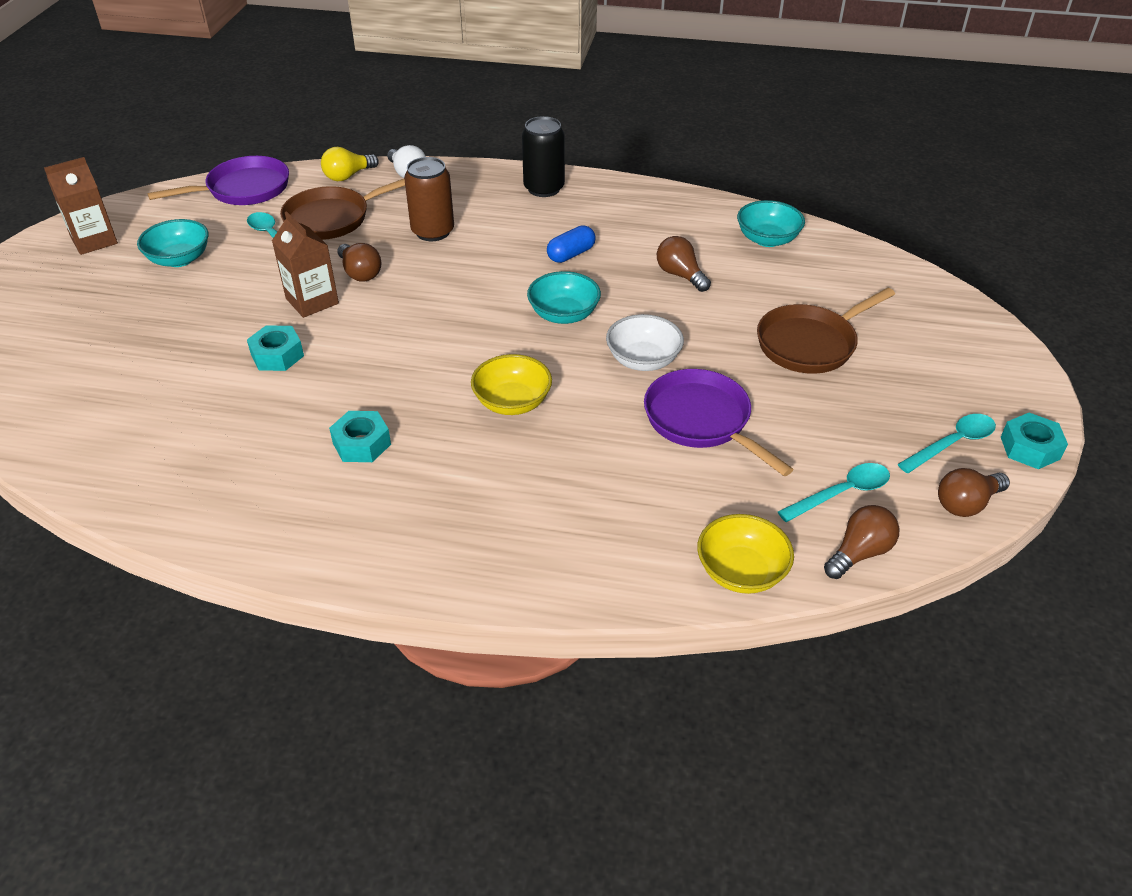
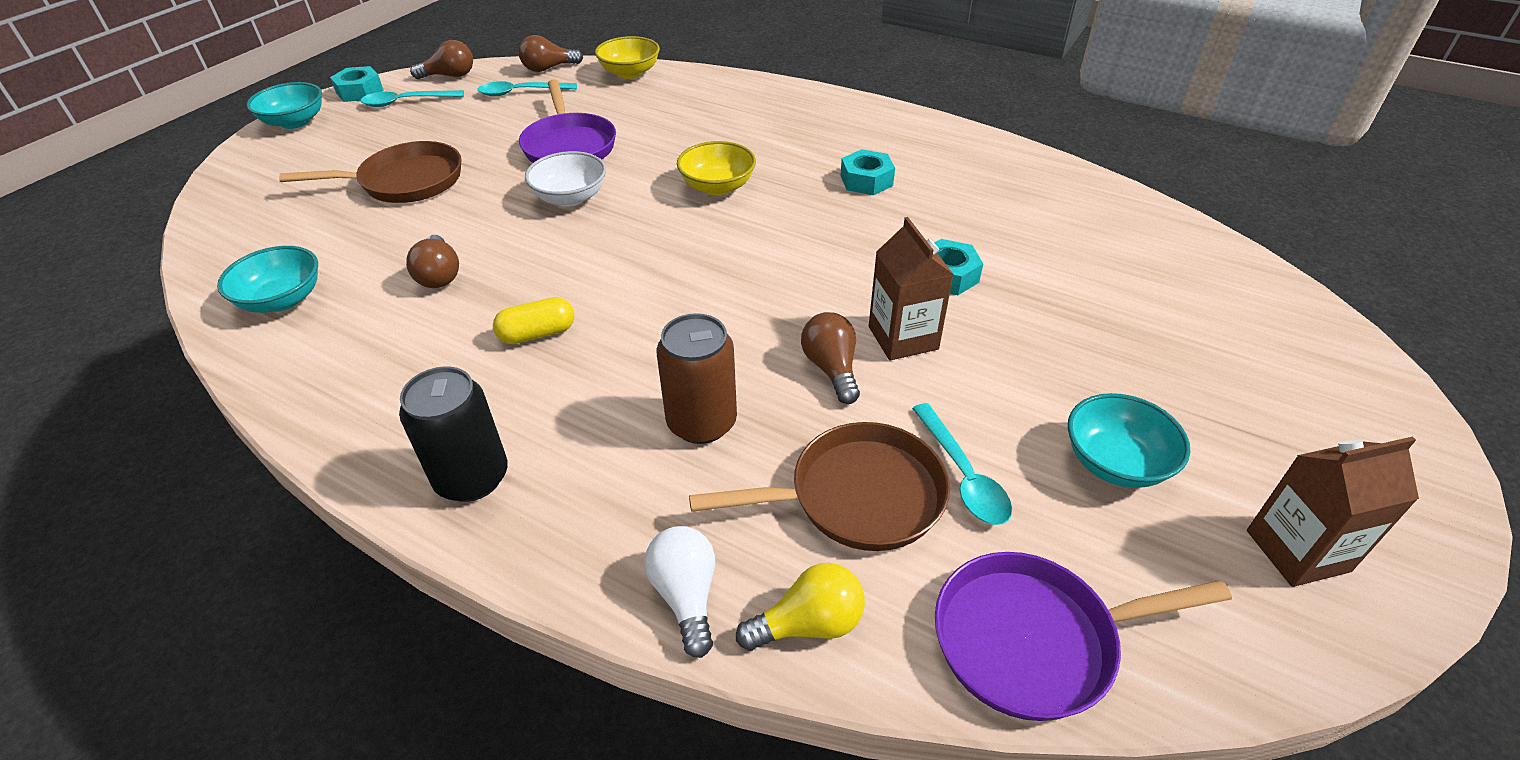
camera: 160 degrees left, 0 degrees up
turquoise bowl [527,271,601,324] -> turquoise bowl moved to [247,82,322,129]
blue capsule [547,225,596,263] -> yellow capsule [493,297,575,344]

